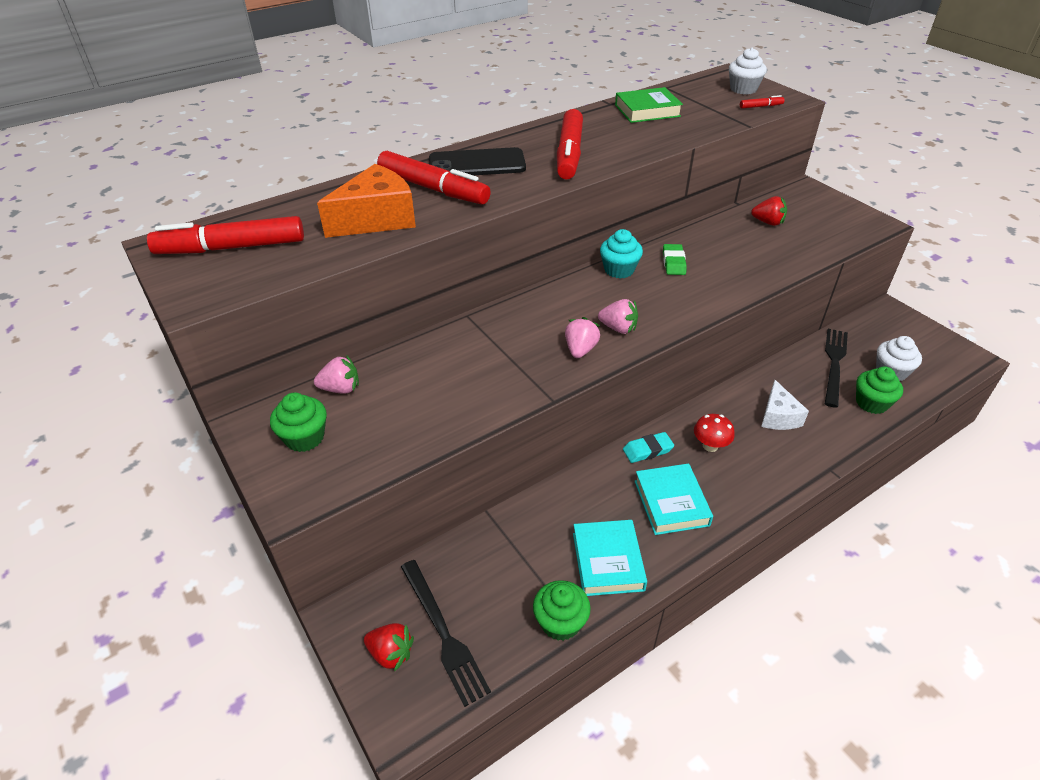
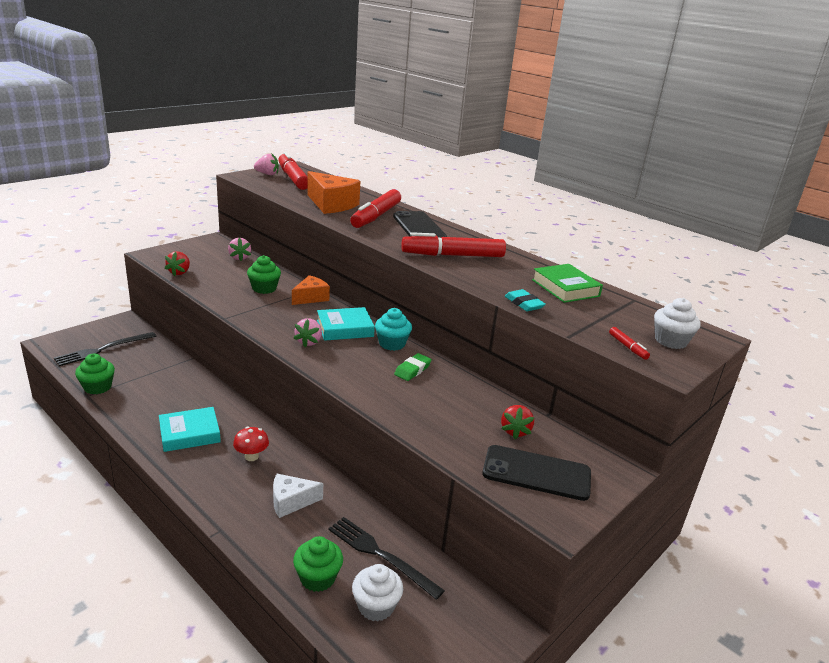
camera: 75 degrees right, 15 degrees down
green cupcake [270,393,327,452] -> green cupcake moved to [247,255,281,294]
red strawberry [364,623,414,671] -> red strawberry moved to [165,251,190,276]
pink strawberry [565,317,600,358] -> pink strawberry moved to [254,153,279,175]
turquoise book [573,520,647,596] -> turquoise book moved to [317,307,375,341]
turquoise eraser [623,432,674,463] -> turquoise eraser moved to [505,289,546,311]
green eraser [663,244,687,275] -> green eraser turned 45 degrees counterclockwise [394,353,432,381]
black fork [825,329,848,408] -> black fork turned 150 degrees counterclockwise [328,517,445,600]
none -> orange cheese [292,275,330,305]
none -> black phone [482,445,591,501]

